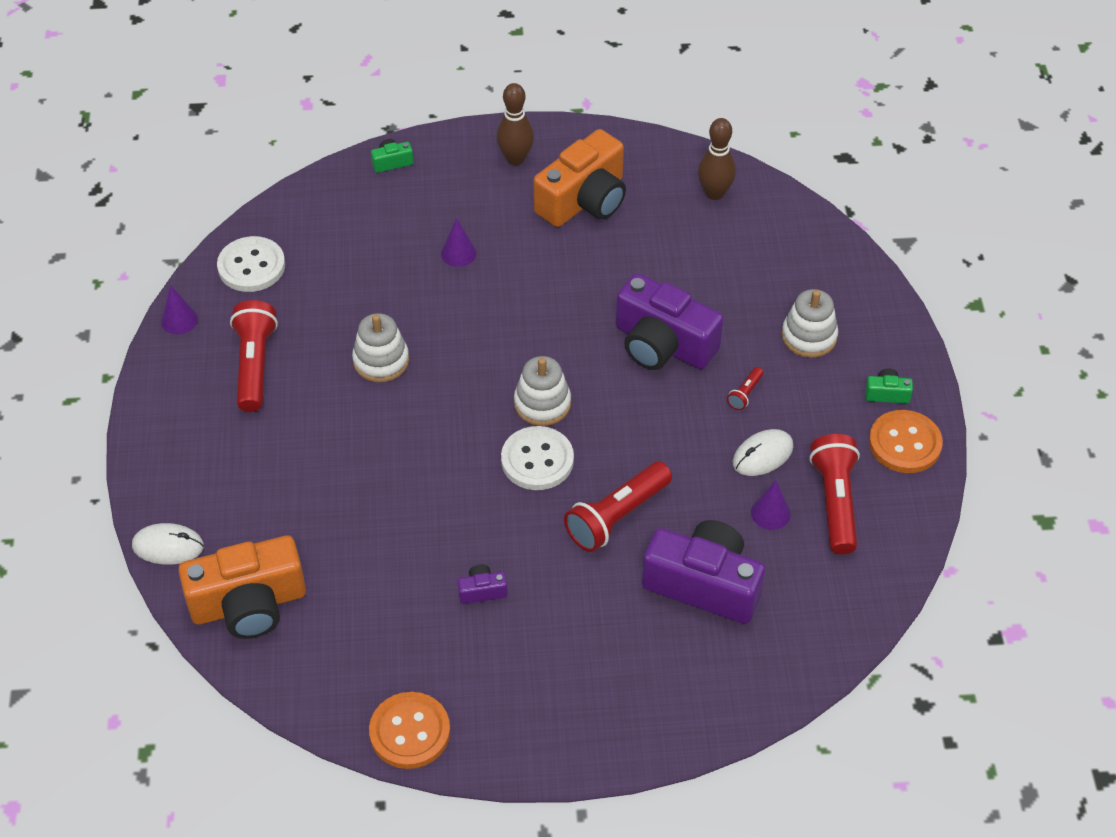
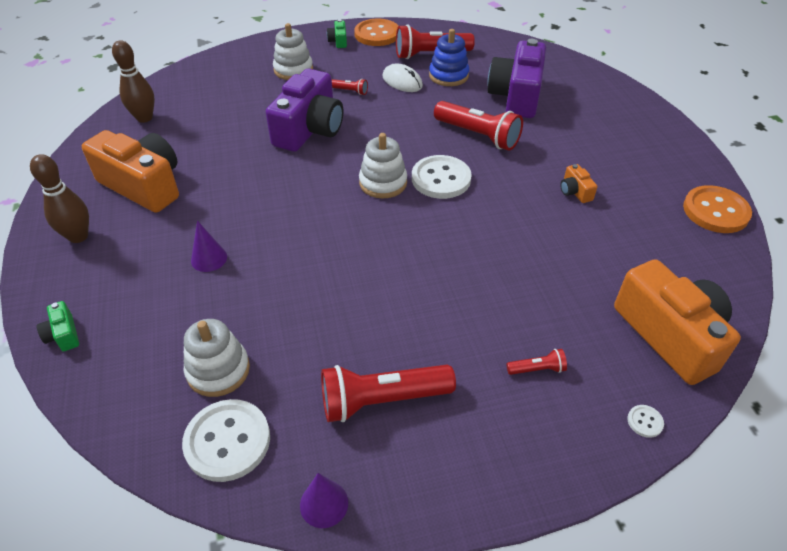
camera: 100 degrees left, 5 degrees down
white mouse [132,523,204,565] -> white button [627,405,664,438]
white stacking toy [352,313,409,382] -> white stacking toy moved to [184,319,250,397]
purple camera [458,564,508,604] -> orange camera [560,164,597,203]
purple cone [751,480,791,530] -> blue stacking toy [429,29,469,86]
none -> red flashlight [507,349,567,375]

